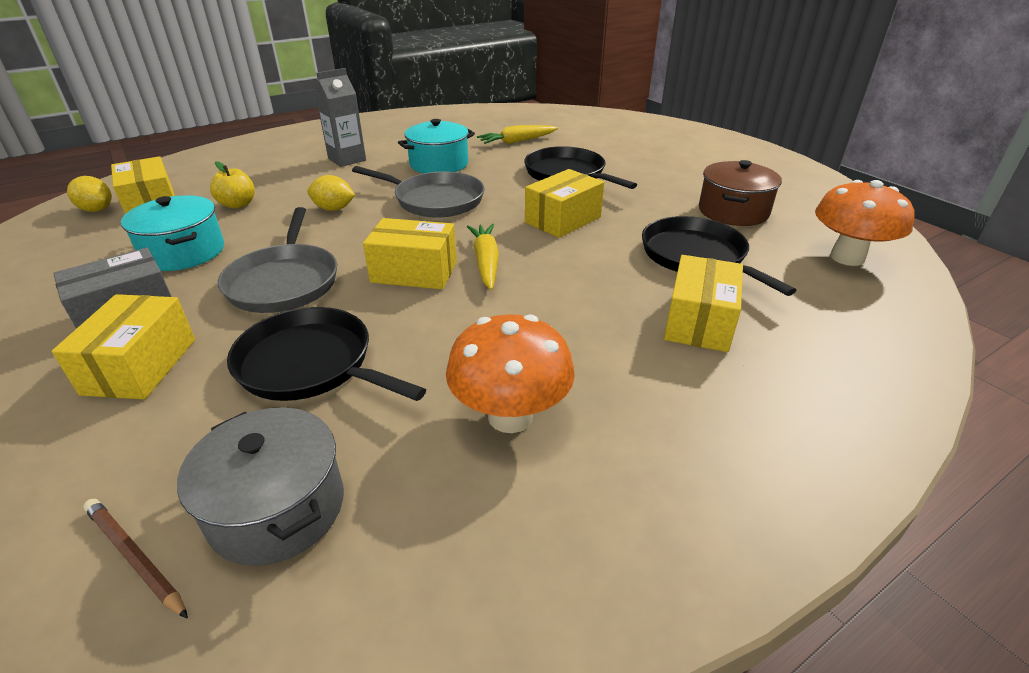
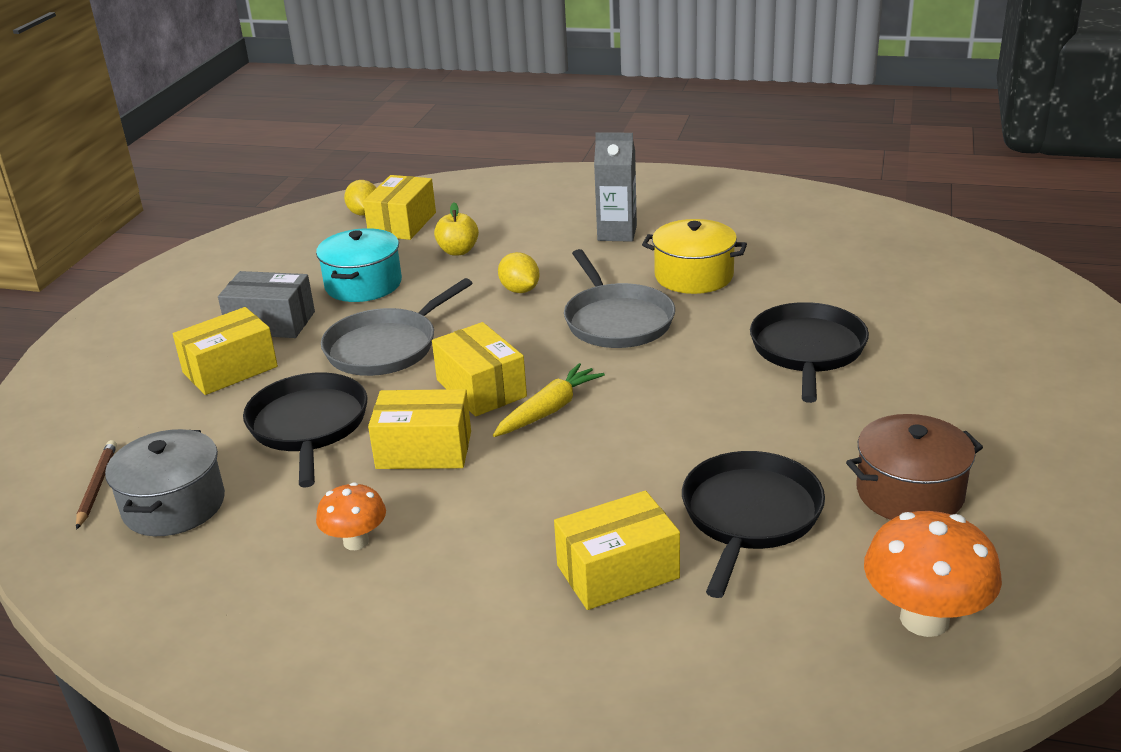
camera: 50 degrees right, 5 degrees down
turquoise pot [398,119,475,173] -> yellow pot [642,219,747,294]
orange mushroom [446,314,575,433] -> orange mushroom [316,482,386,550], size x0.60
yellow carrot [477,125,558,144] -> none
yellow box [525,169,604,238] -> yellow box moved to [368,389,471,469]

